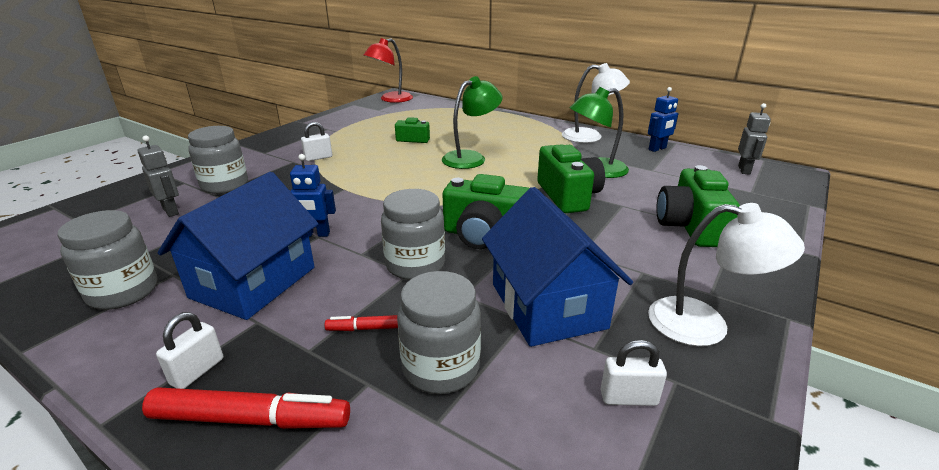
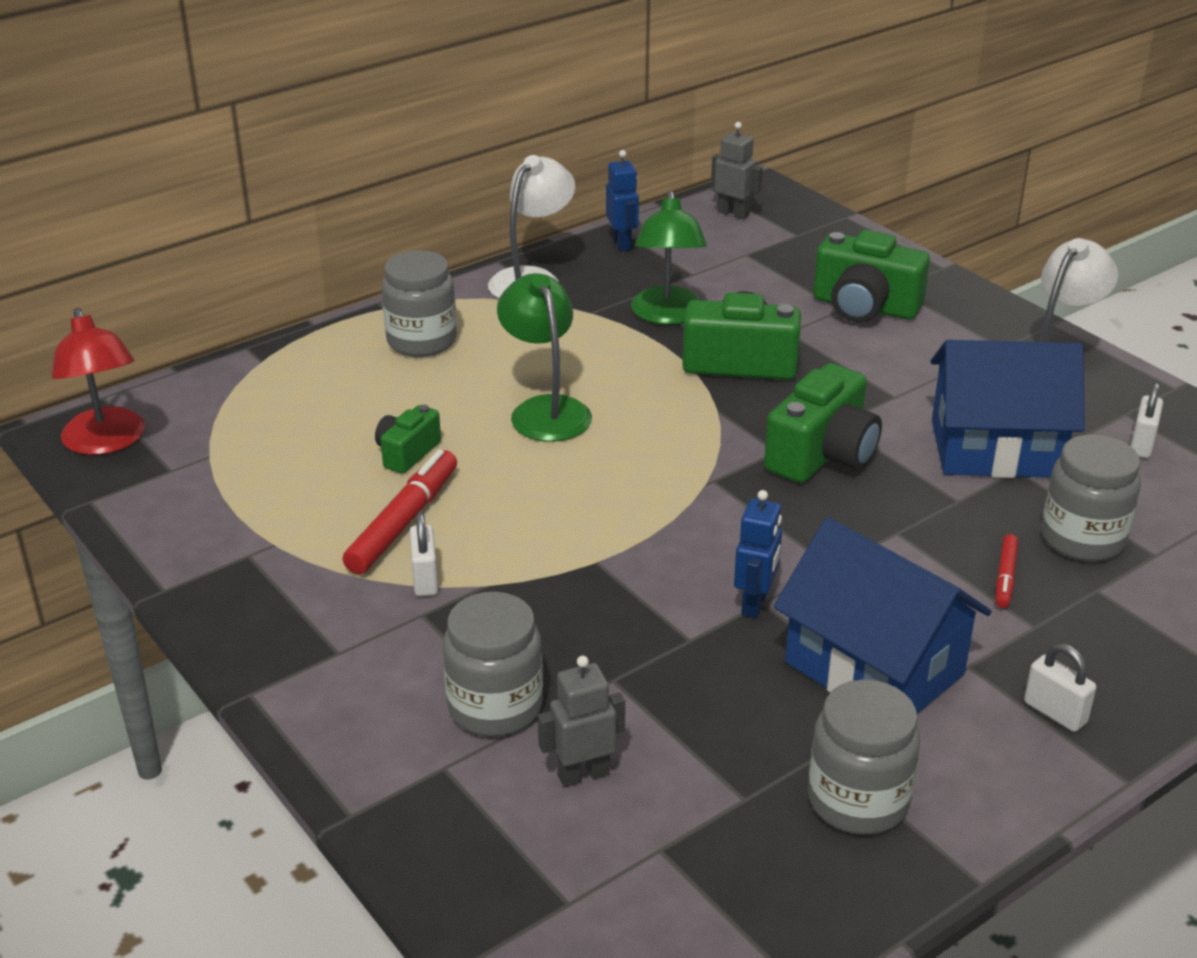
camera: 70 degrees left, 5 degrees up
red marker [142,387,350,429] -> red marker moved to [343,449,457,574]
grey jar [381,189,445,280] -> grey jar moved to [382,250,457,357]

